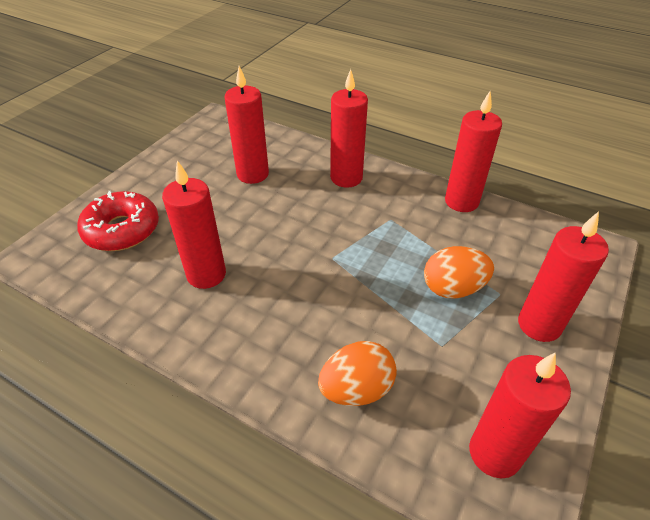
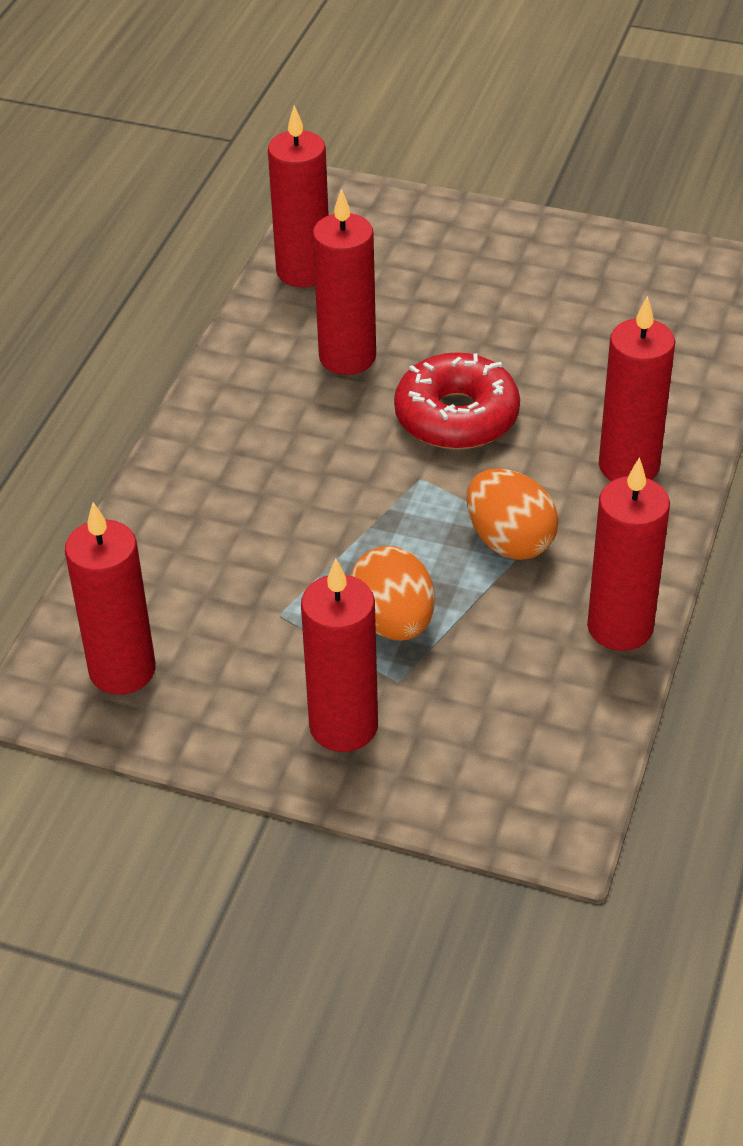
camera: 80 degrees right, 0 degrees up
red donut [77,191,159,251] -> red donut moved to [394,352,520,450]
red candle [224,66,269,184] -> red candle moved to [268,105,329,287]
orange egg [318,341,397,406] -> orange egg moved to [467,468,559,560]

